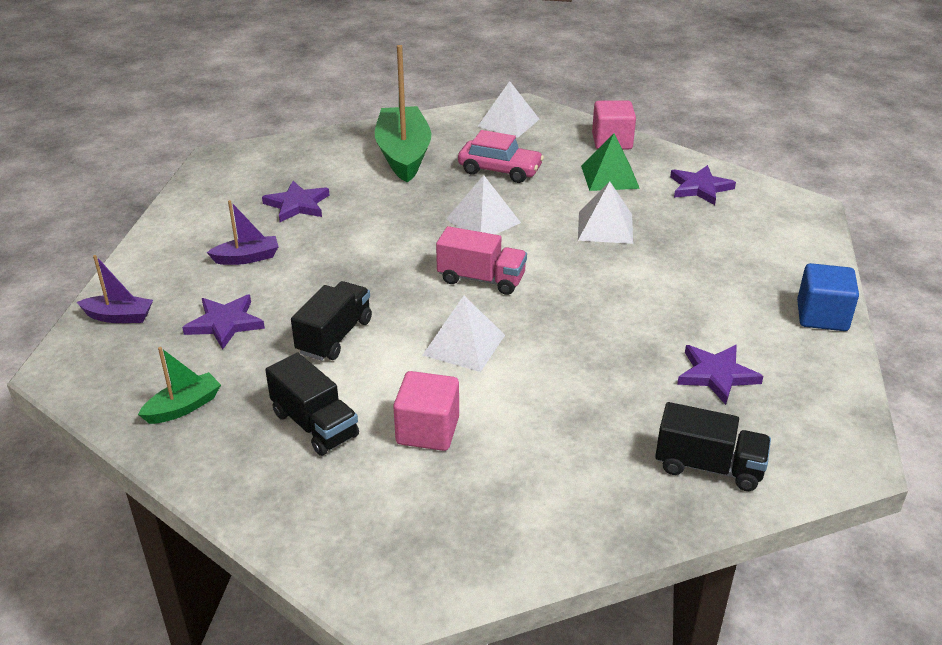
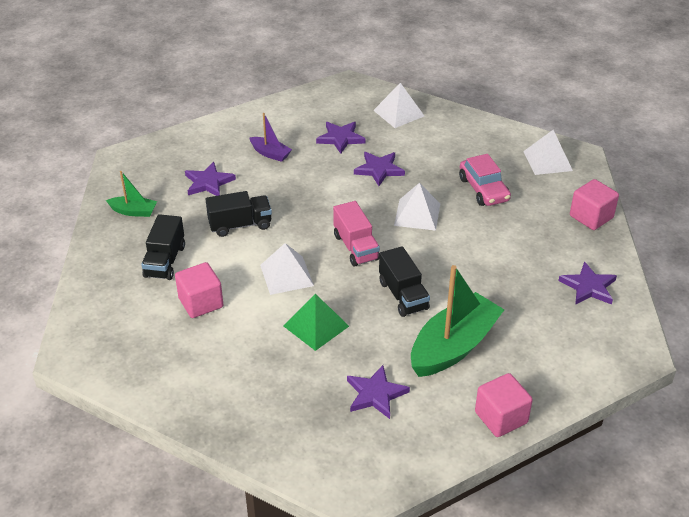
camera: 50 degrees right, 5 degrees up
purple boat [77,255,153,323] -> none
green boat [375,45,431,183] -> green boat moved to [411,265,504,377]
white pyramid [578,181,633,244] -> white pyramid moved to [373,83,424,128]
green pyramid [581,133,640,191] -> green pyramid moved to [284,294,349,351]
black truck [655,402,771,491] -> black truck moved to [379,246,430,317]
blue cube [797,263,859,331] -> pink cube [475,373,533,437]
none -> purple star [354,152,405,186]

